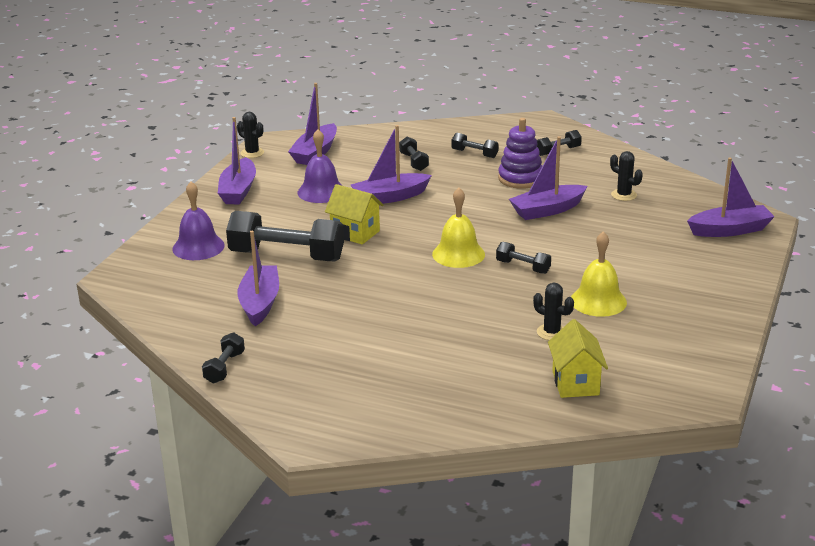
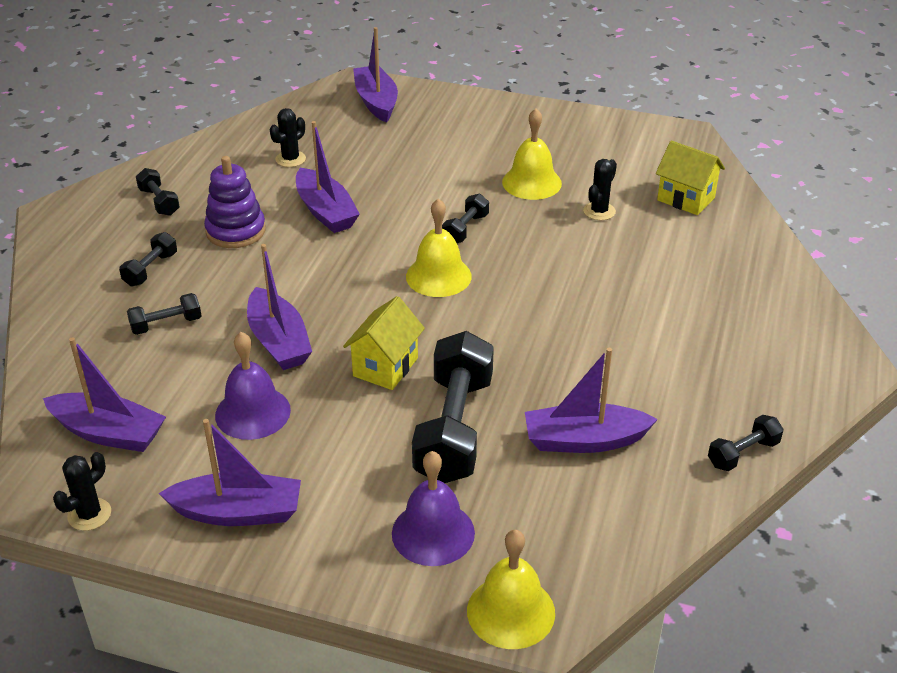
camera: 95 degrees left, 10 degrees up
black dumbbell [202,332,245,383] -> black dumbbell turned 45 degrees counterclockwise [708,415,784,471]
yellow house [548,319,608,398] -> yellow house turned 45 degrees clockwise [656,140,725,215]
none -> yellow bell [467,530,555,649]

